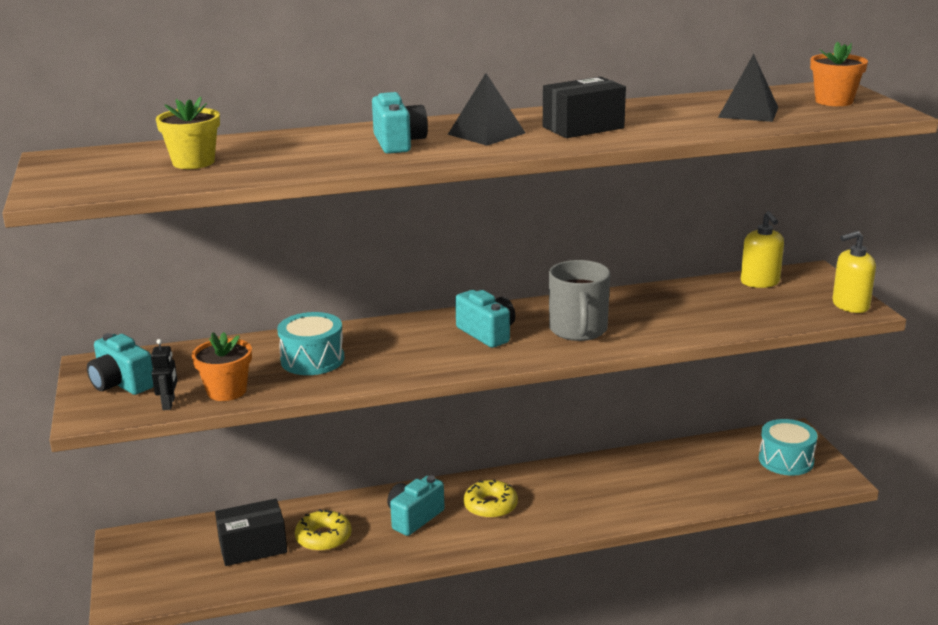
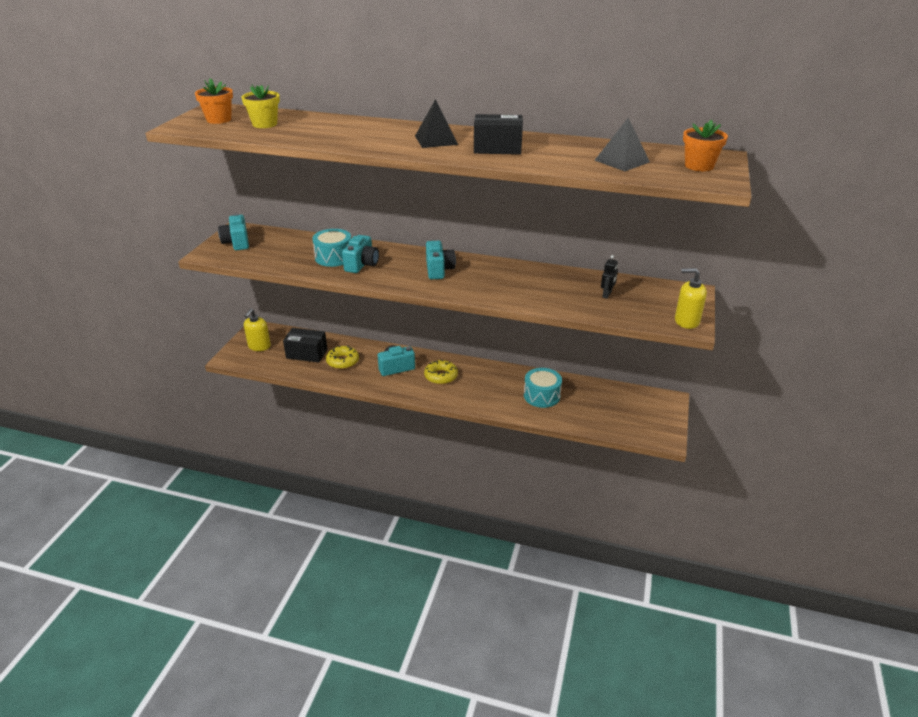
camera: 30 degrees right, 10 degrees up
black robot [151,339,178,410] -> black robot moved to [601,255,618,299]
orange flower pot [192,332,252,401] -> orange flower pot moved to [195,78,233,124]
turquoise camera [372,92,428,154] -> turquoise camera moved to [342,235,379,273]
grey mug [549,260,610,341] -> none
yellow soap dispenser [741,211,784,288] -> yellow soap dispenser moved to [244,309,271,351]
turquoise drum [759,419,818,476] -> turquoise drum moved to [524,368,562,408]

